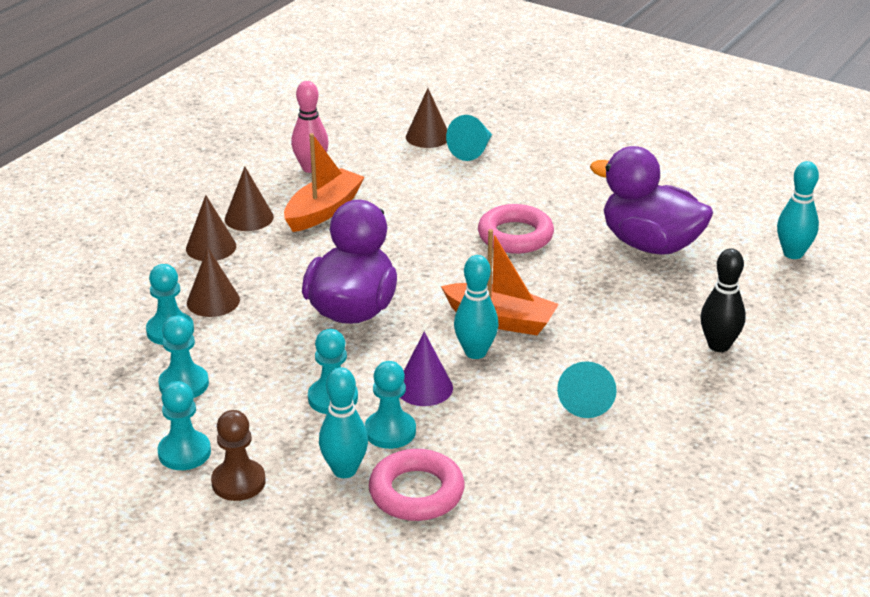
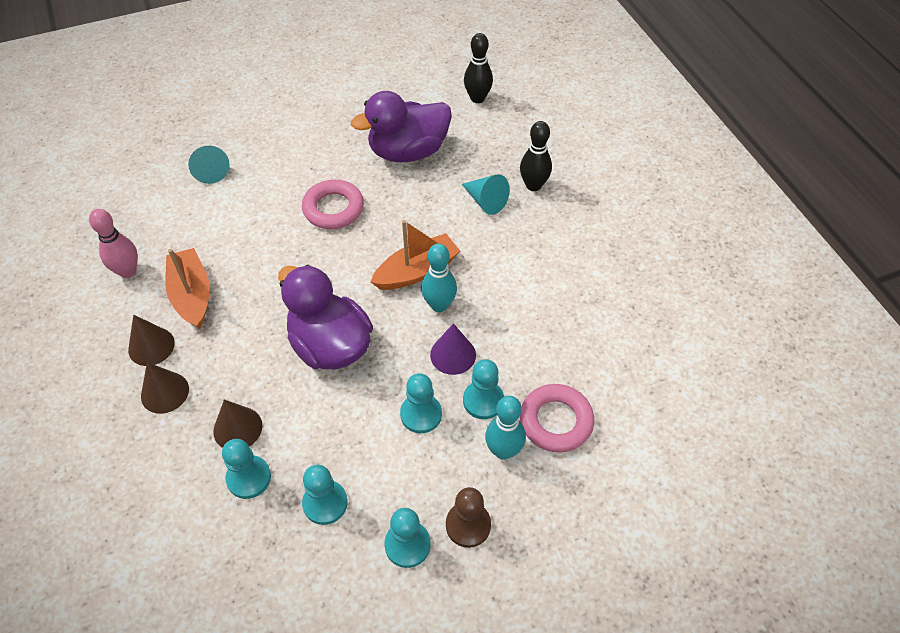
camera: 55 degrees left, 20 degrees up
brown cone [406,88,447,148] -> none
turquoise cone [557,361,617,418] -> turquoise cone moved to [462,174,510,215]
turquoise bowling pin [777,161,819,259] -> black bowling pin [464,33,493,103]

